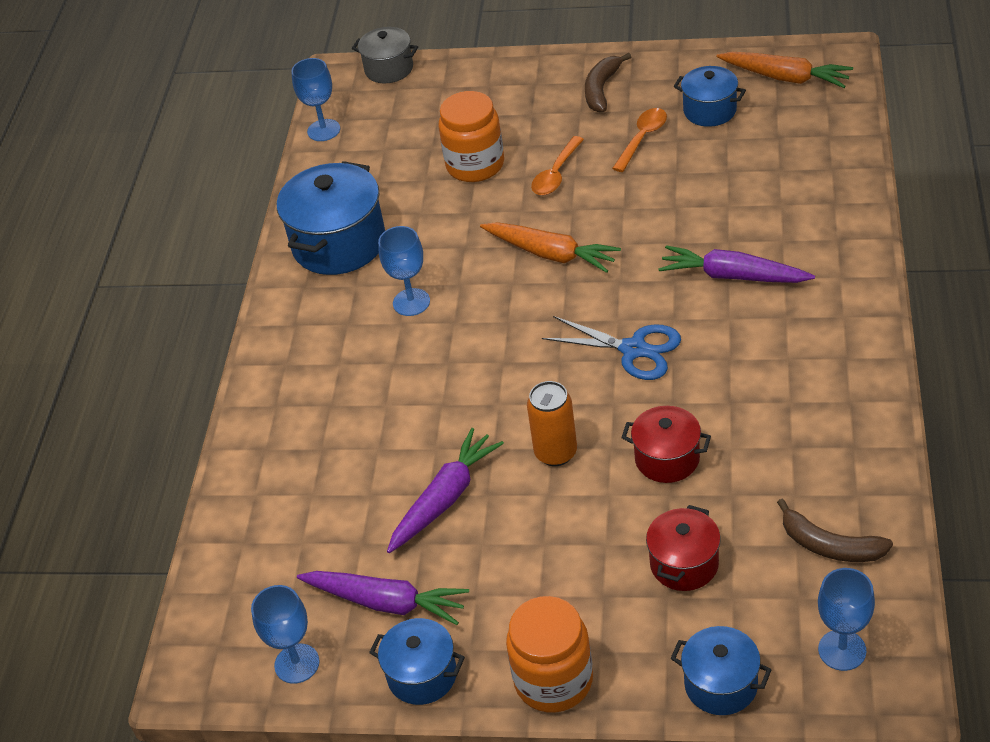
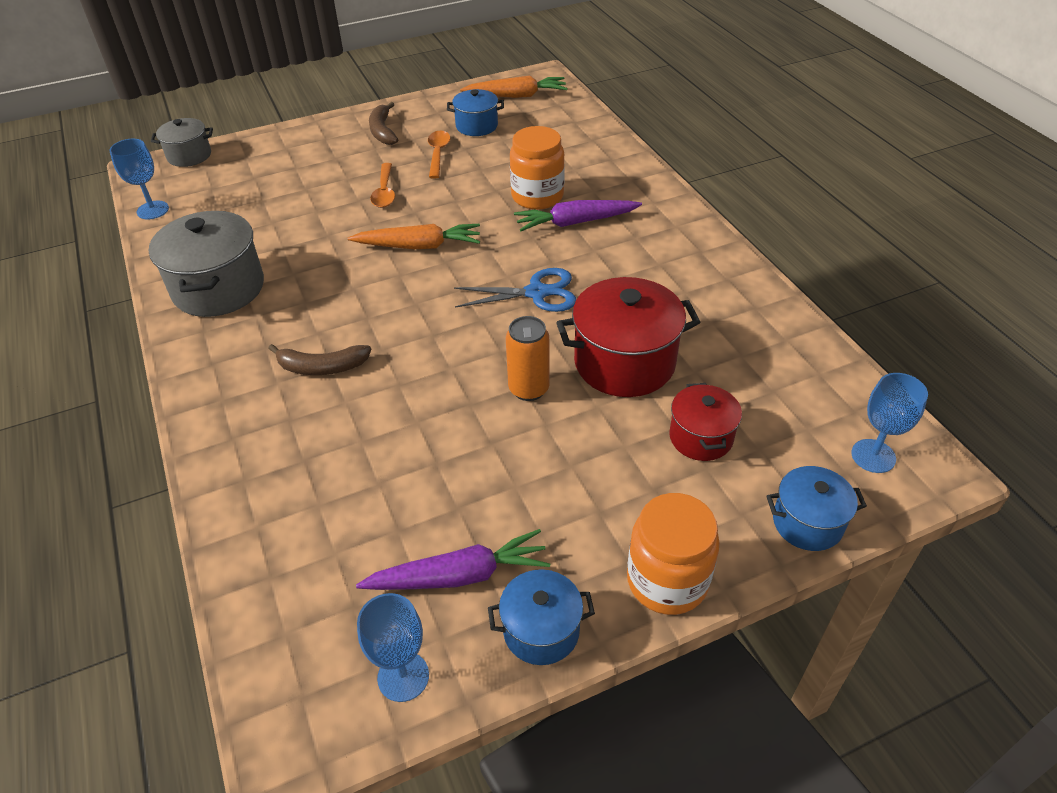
camera: 35 degrees left, 0 degrees up
blue pot [277,161,385,275] -> grey pot [149,211,264,317]
blue goblet [378,226,430,316] -> none
purple carrot [387,428,504,553] -> none
orange jar [439,91,504,182] -> orange jar moved to [510,126,565,210]
red pot [621,406,711,483] -> red pot [556,277,700,397], size x1.73
brown banana [777,498,893,562] -> brown banana moved to [268,344,371,375]

